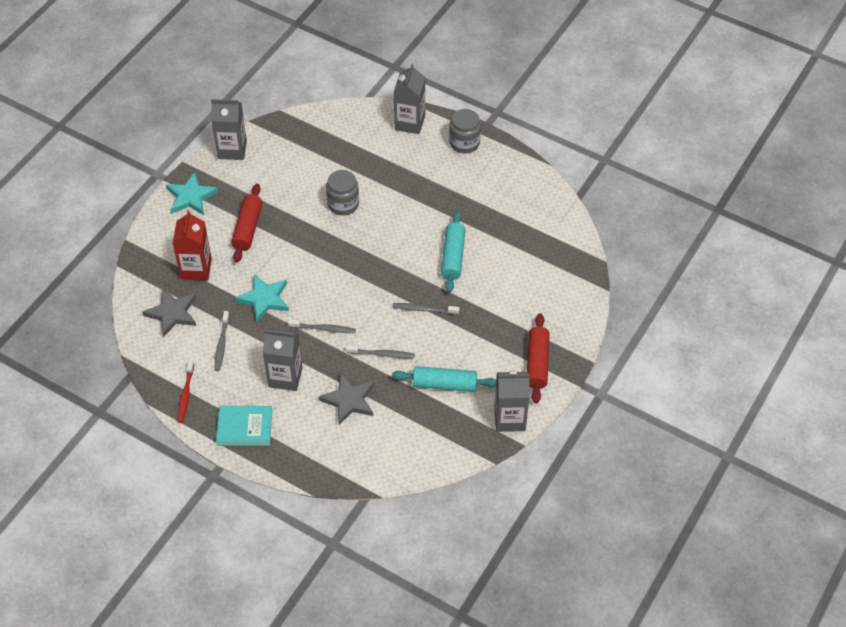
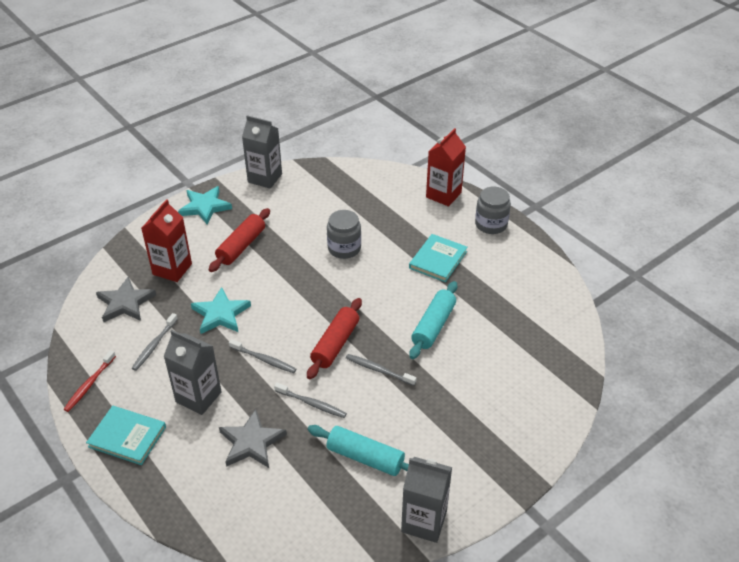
camera: 20 degrees right, 10 degrees down
grey carton [394,64,425,134] -> red carton [426,128,466,207]
red rolling pin [527,313,550,403] -> red rolling pin moved to [307,298,362,379]
none -> turquoise book [409,234,468,282]

